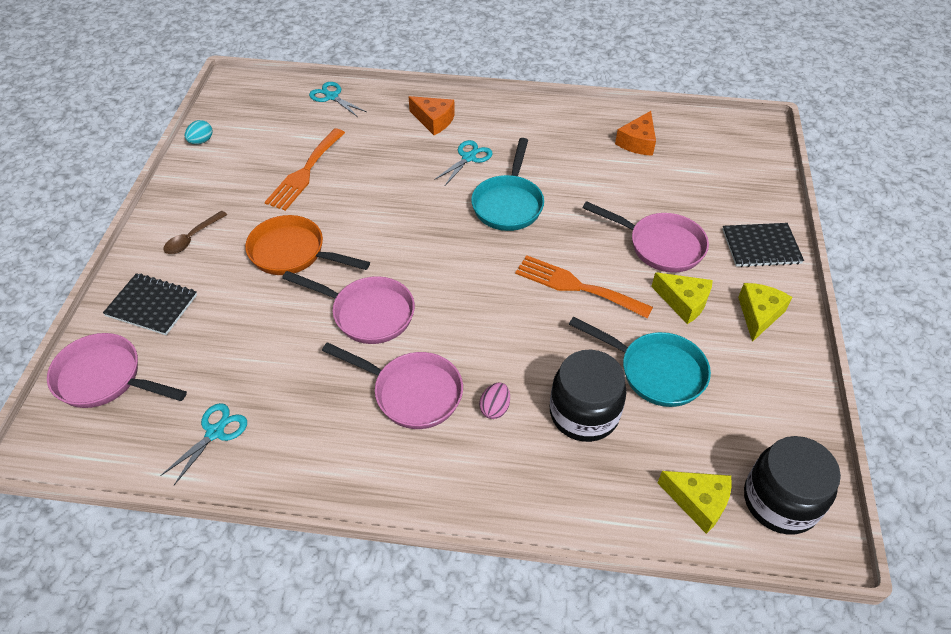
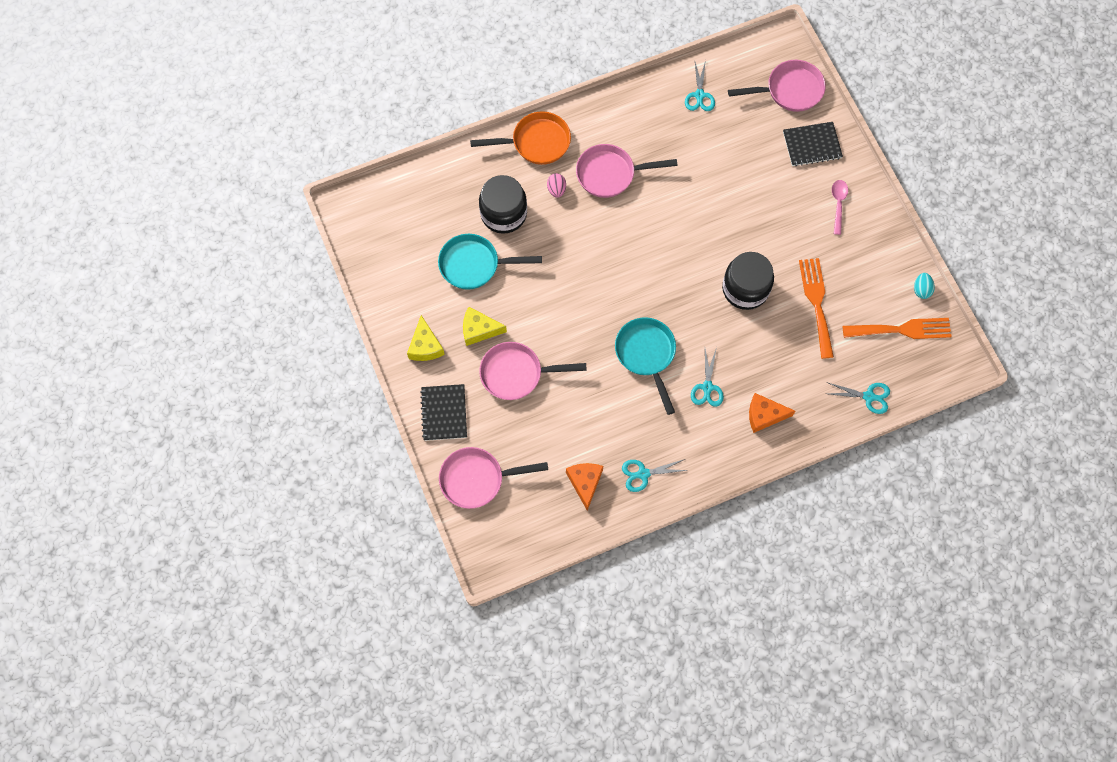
camera: 150 degrees right, 20 degrees up
brown spoon [163,210,227,254] -> pink spoon [832,180,848,235]
orange pan [245,215,370,275] -> orange pan moved to [470,111,571,165]
pink pan [282,271,415,344] -> pink pan moved to [439,447,548,509]
orange fork [515,255,653,318] -> orange fork moved to [843,318,952,339]
yellow cheese [658,471,732,534] -> none
black notebook [722,223,804,267] -> black notebook turned 60 degrees counterclockwise [420,384,467,441]
black jar [744,436,841,535] -> black jar moved to [722,252,774,310]
none -> turquoise scissors [622,459,688,492]

